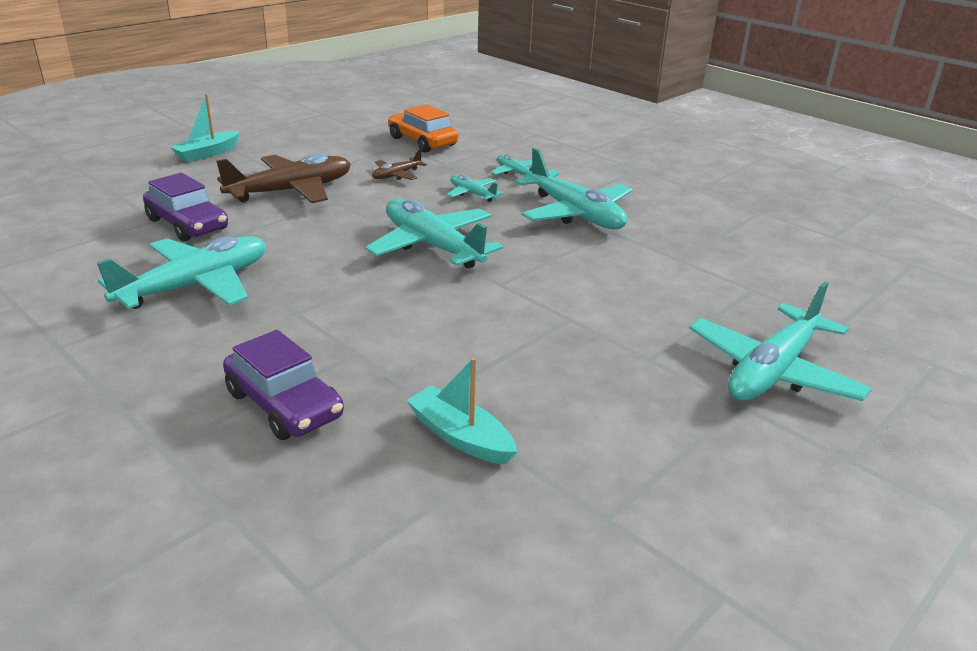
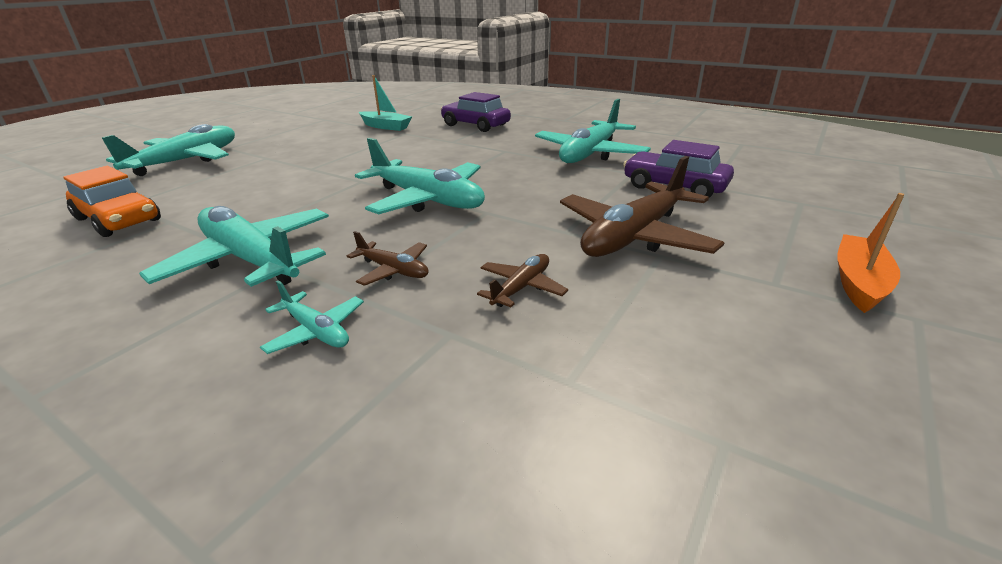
camera: 170 degrees right, 0 degrees up
turquoise boat [170,94,240,162] -> orange boat [838,193,905,313]
orange car [388,105,458,153] -> orange car moved to [63,166,161,237]
turquoise plane [447,175,503,202] -> brown plane [347,231,428,286]

